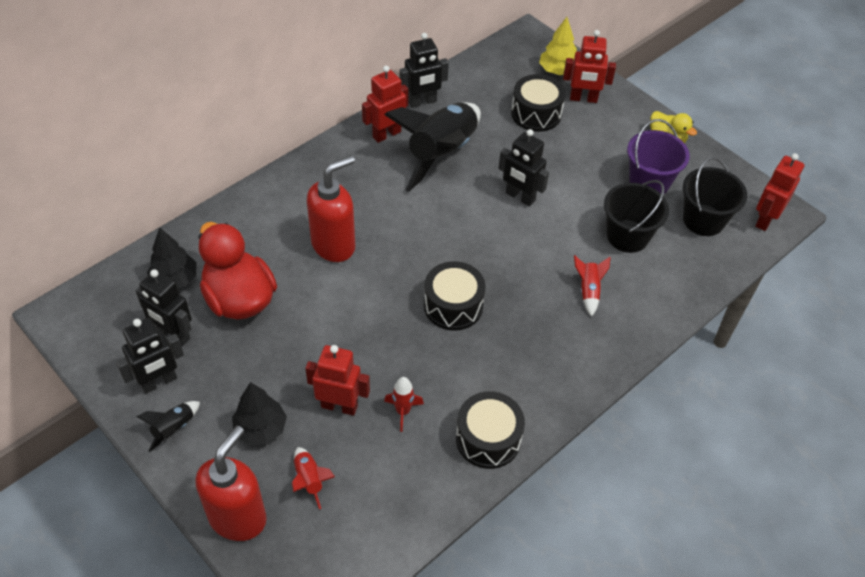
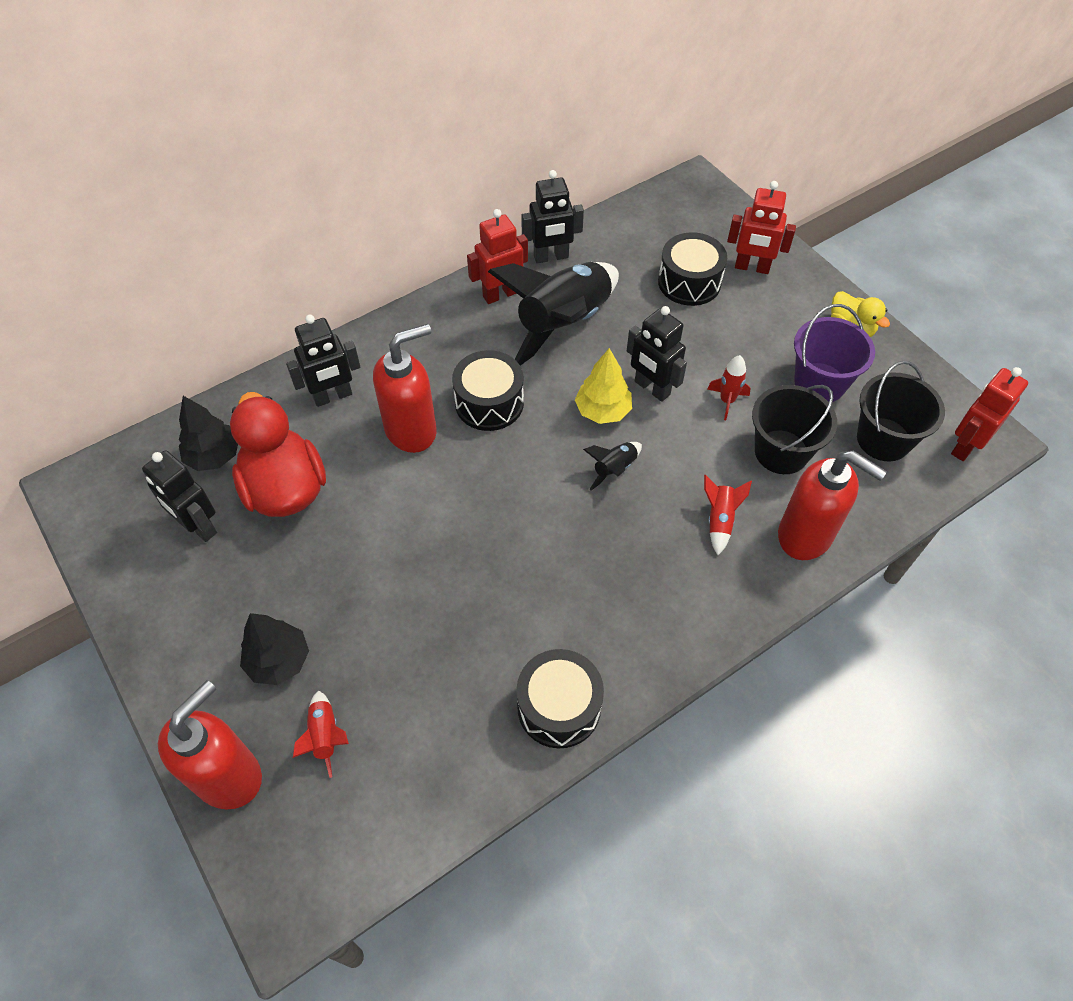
camera: 10 degrees right, 5 degrees up
black robot [116,318,184,394] -> black robot moved to [286,315,360,407]
black rocket [136,401,200,452] -> black rocket moved to [583,442,642,491]
red robot [305,345,370,416] -> none
red rocket [384,377,424,432] -> red rocket moved to [707,355,751,420]
black drum [424,261,486,331] -> black drum moved to [452,350,524,431]
yellow tree [539,17,577,75] -> yellow tree moved to [575,348,632,424]
none -> red soap dispenser [778,451,887,560]

